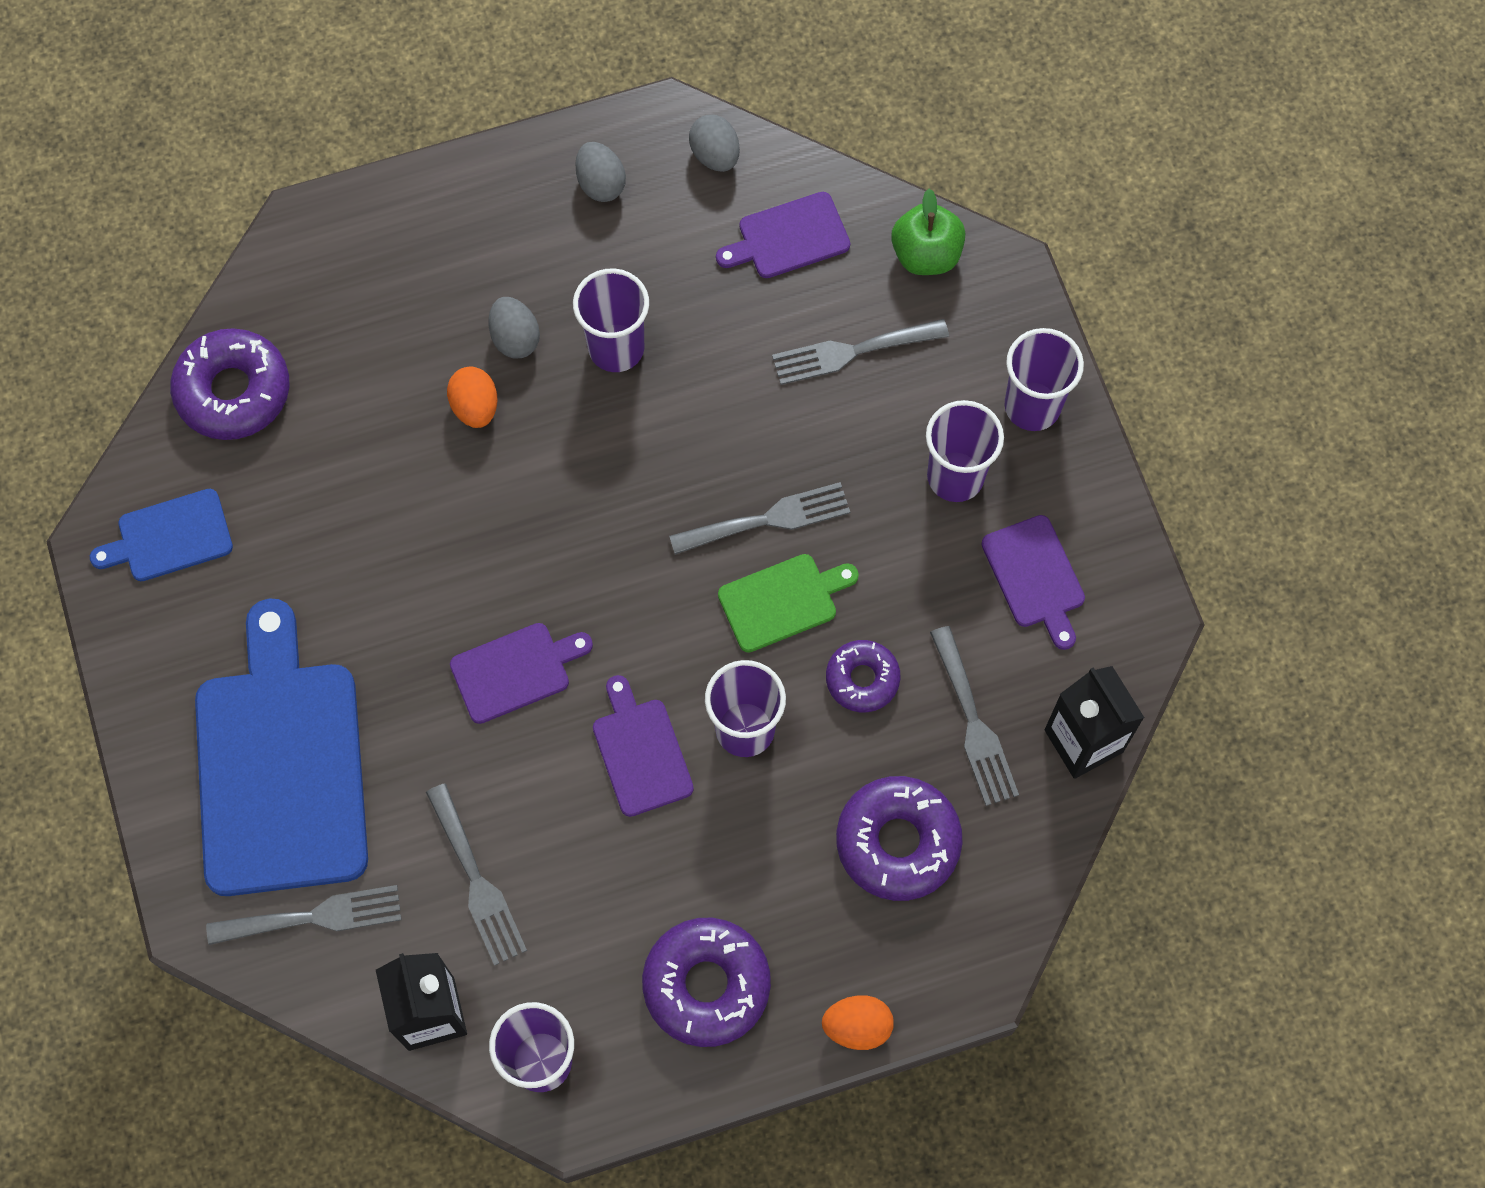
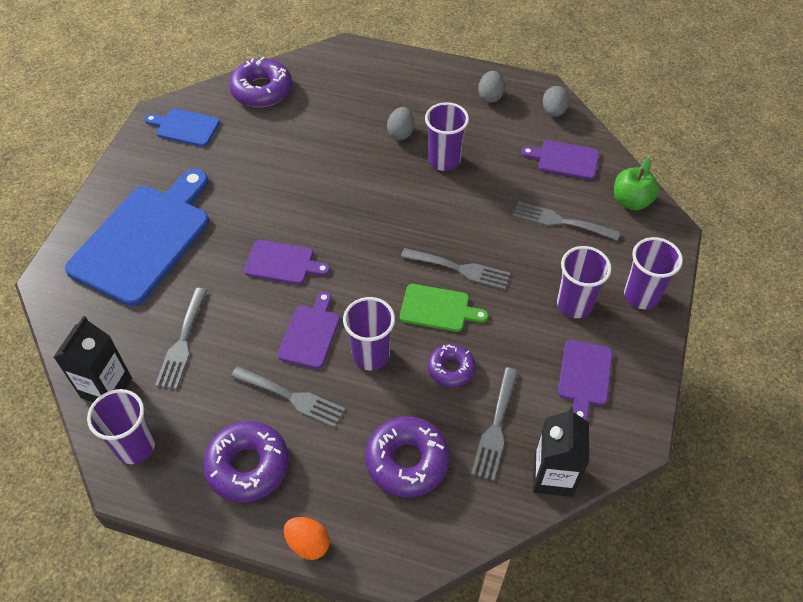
camera: 35 degrees right, 15 degrees down
grey fork [206,885,402,945] -> grey fork moved to [231,366,345,428]
orange egg [447,367,498,428] -> none

